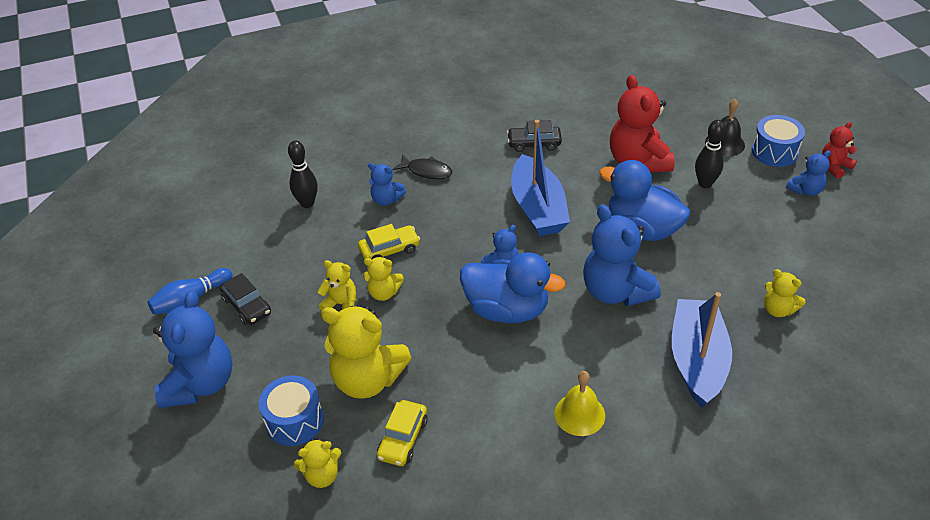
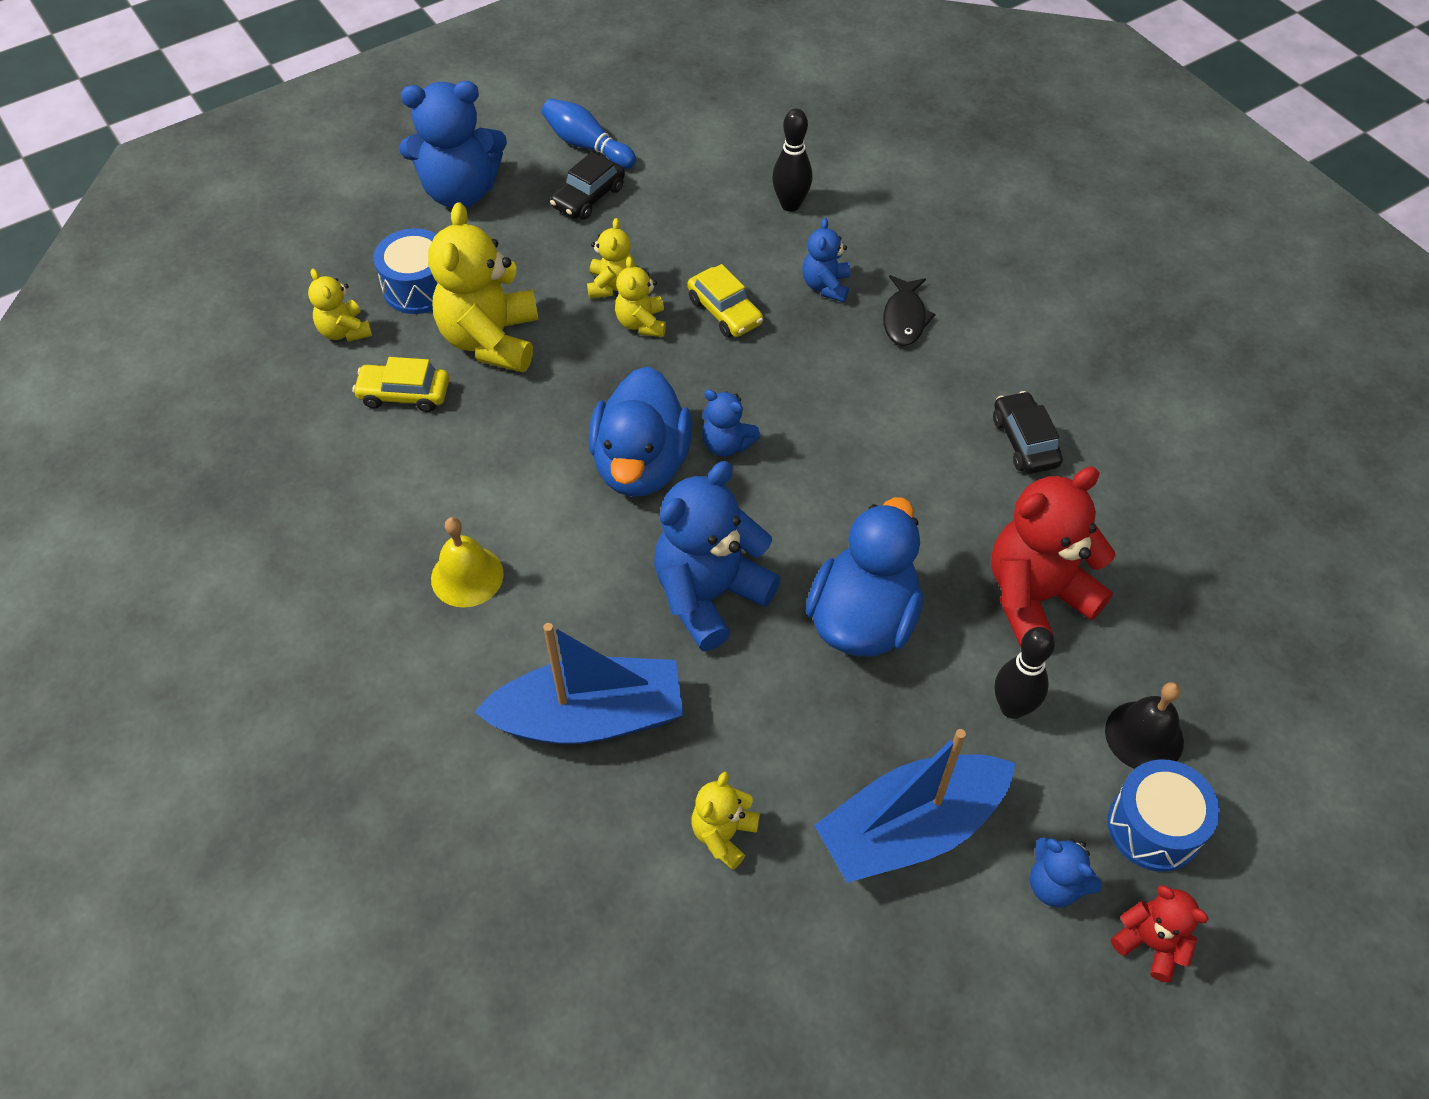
camera: 75 degrees right, 10 degrees up
blue boat [511,120,570,236] -> blue boat moved to [814,729,1016,883]

